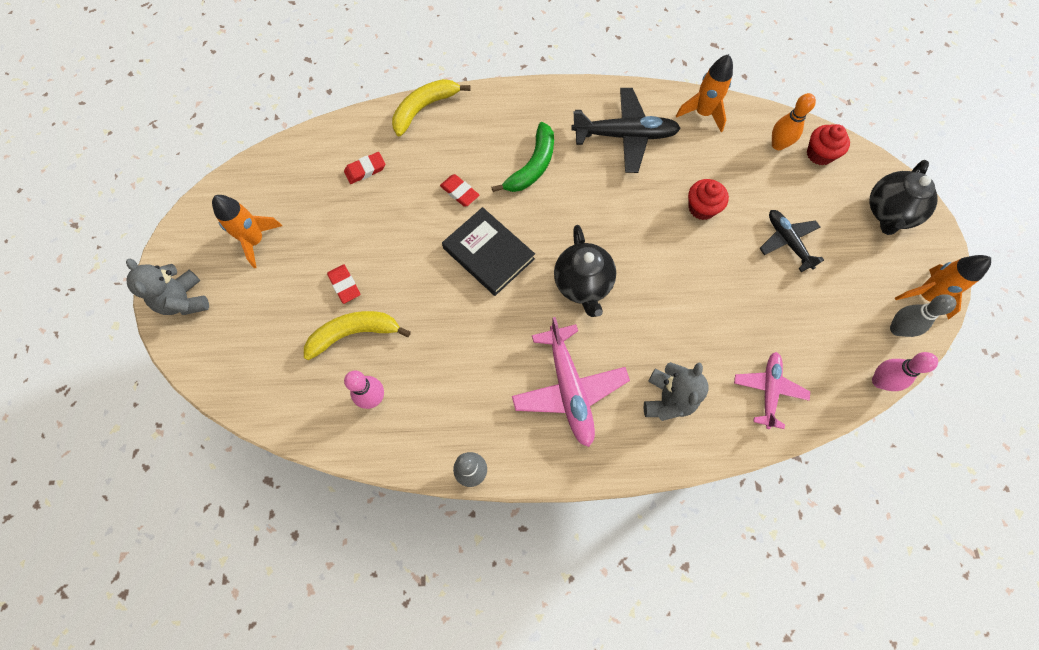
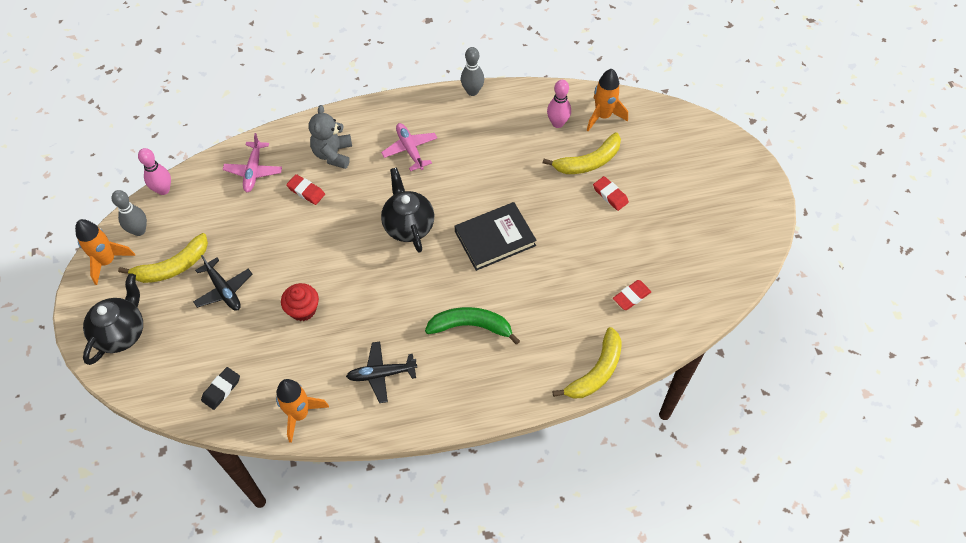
camera: 170 degrees right, 10 degrees down
grey teddy bear [126,258,209,315] -> none
orange rocket [212,195,282,268] -> orange rocket moved to [587,69,628,131]
red eraser [440,174,479,207] -> red eraser moved to [286,174,325,205]
black book [442,207,535,296] -> black book turned 60 degrees counterclockwise [455,202,537,271]
green banana [491,122,554,192] -> green banana turned 75 degrees clockwise [425,307,520,345]
pink plane [512,317,630,447] -> pink plane [381,123,437,171], size x0.63
black plane [571,88,681,173] -> black plane [346,341,417,403], size x0.63
orange bowling pin [772,93,816,150] -> black eraser [201,367,240,410]
red cupcake [807,124,850,165] -> none
none -> yellow banana [118,233,208,283]

